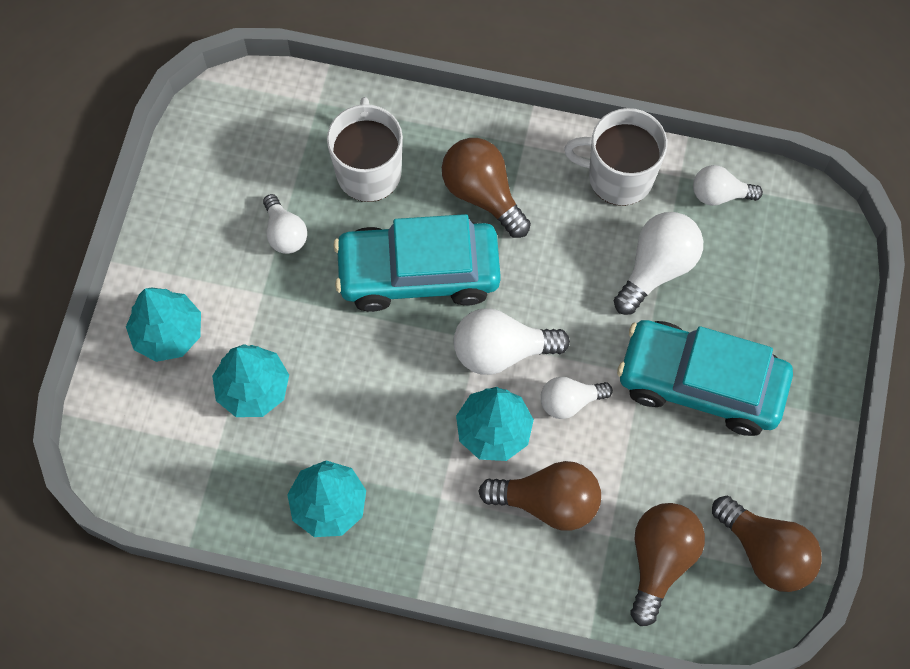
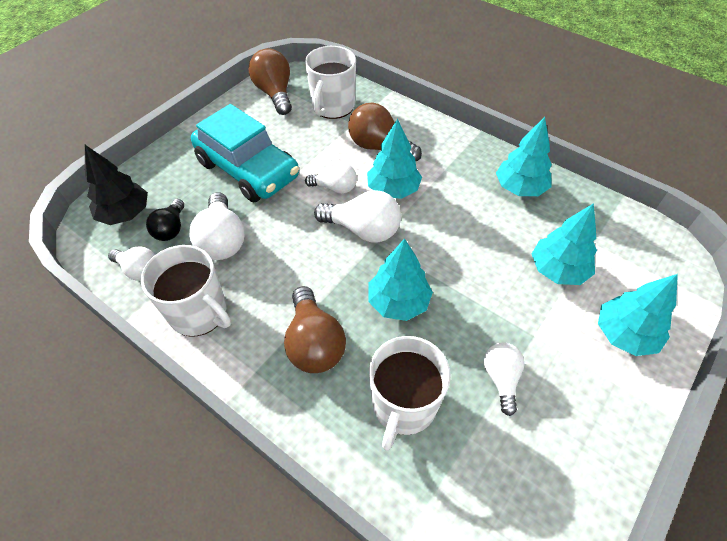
camera: 155 degrees left, 15 degrees down
turquoise car [334,214,501,312] -> turquoise tree [368,239,433,321]
white light bulb [614,212,703,315] -> white light bulb turned 75 degrees counterclockwise [189,192,245,260]
brown light bulb [631,503,705,626] -> white mug [305,46,356,119]
none -> black tree [85,145,148,225]
none -> black light bulb [146,199,184,241]

